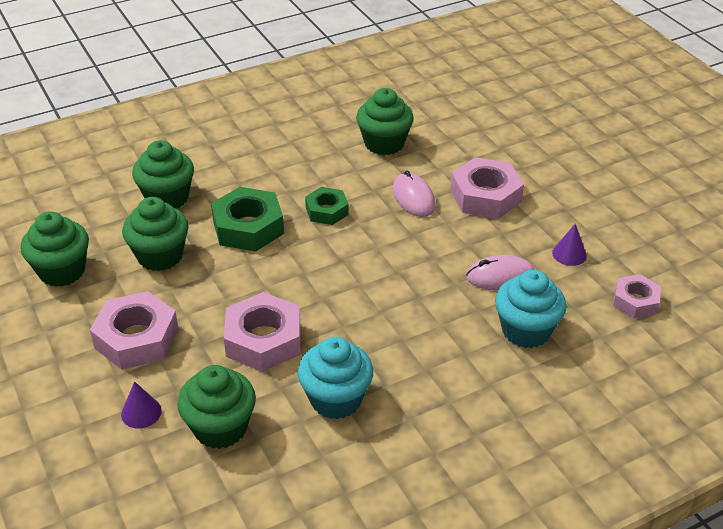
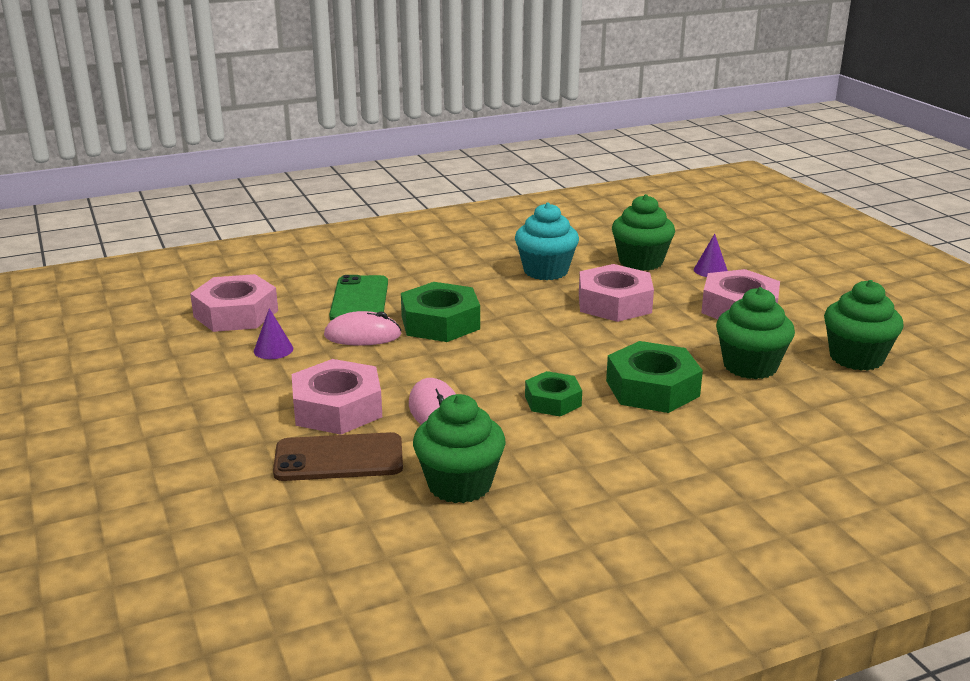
camera: 175 degrees left, 15 degrees down
green cupcake [132,140,194,208] -> none
turquoise cupcake [495,270,566,348] -> green phone [329,275,388,321]
pink nut [613,274,661,318] -> pink nut [190,274,278,332], size x1.64
none -> brown phone [273,432,403,481]
none -> green nut [401,282,480,342]

